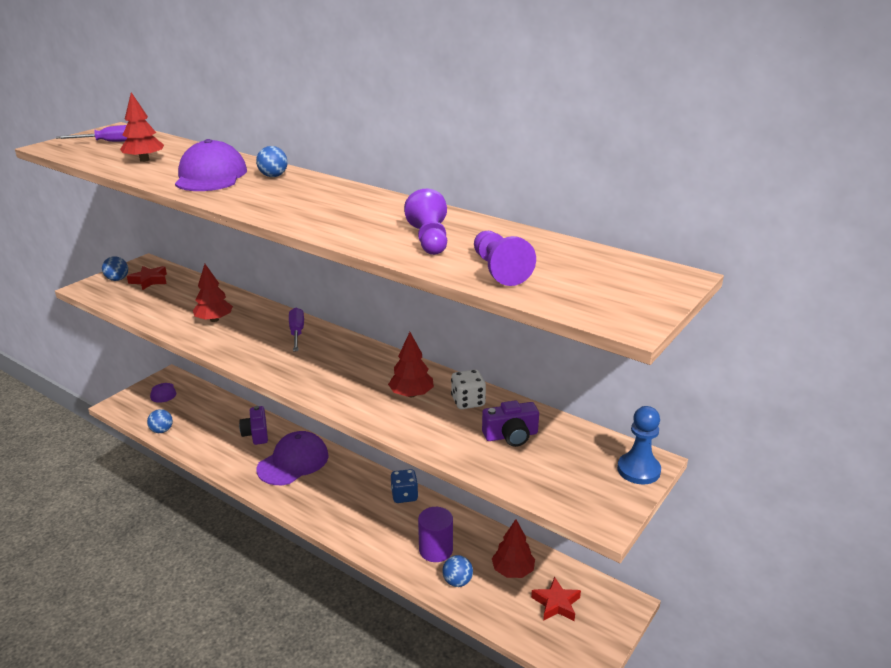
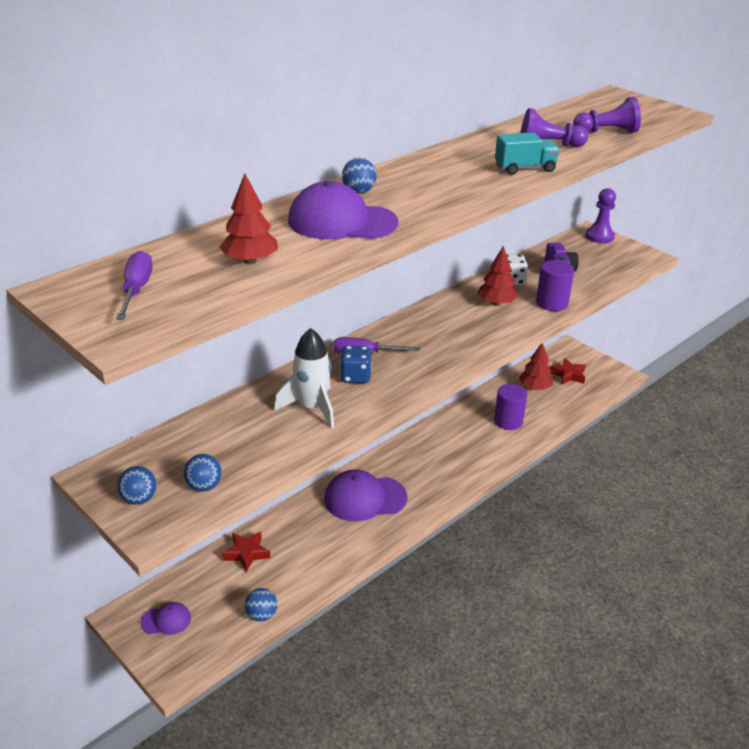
camera: 80 degrees left, 5 degrees up
red star [127,266,167,290] -> red star moved to [222,532,270,572]
red tree [193,264,233,322] -> white rocket [274,328,334,428]
purple camera [239,406,268,445] -> none
purple cap [257,431,329,485] -> purple cap turned 60 degrees counterclockwise [324,470,407,521]
blue dice [391,469,418,503] -> blue dice moved to [340,345,372,383]
blue ball [442,555,473,587] -> blue ball moved to [184,454,222,492]
blue pawn [617,406,661,485] -> purple pawn [585,188,616,243]
none -> turquoise truck [495,132,560,175]
none -> purple cylinder [536,260,574,311]

